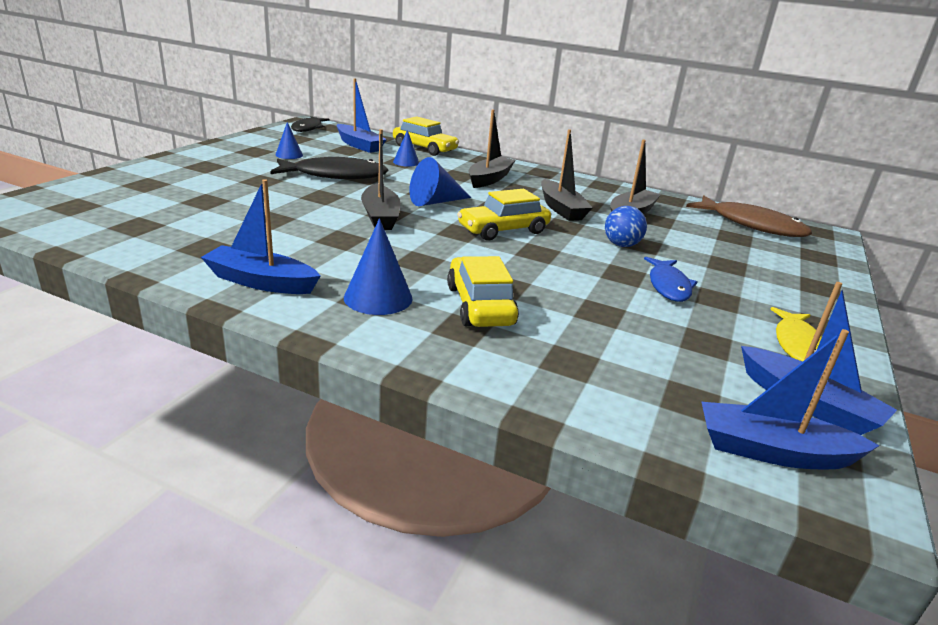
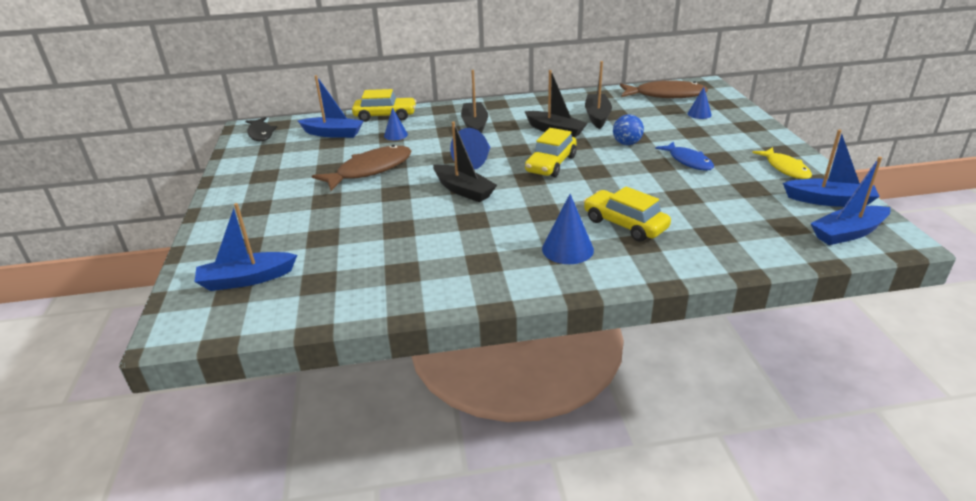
camera: 30 degrees left, 5 degrees up
blue boat [201,179,321,294] -> blue boat moved to [195,203,297,291]
black fish [270,157,388,179] -> brown fish [312,145,412,191]
blue cone [275,122,303,159] -> blue cone moved to [688,87,712,119]

